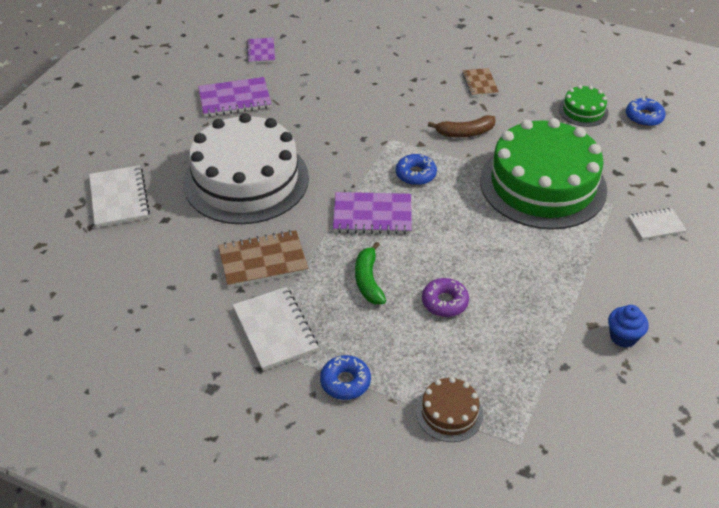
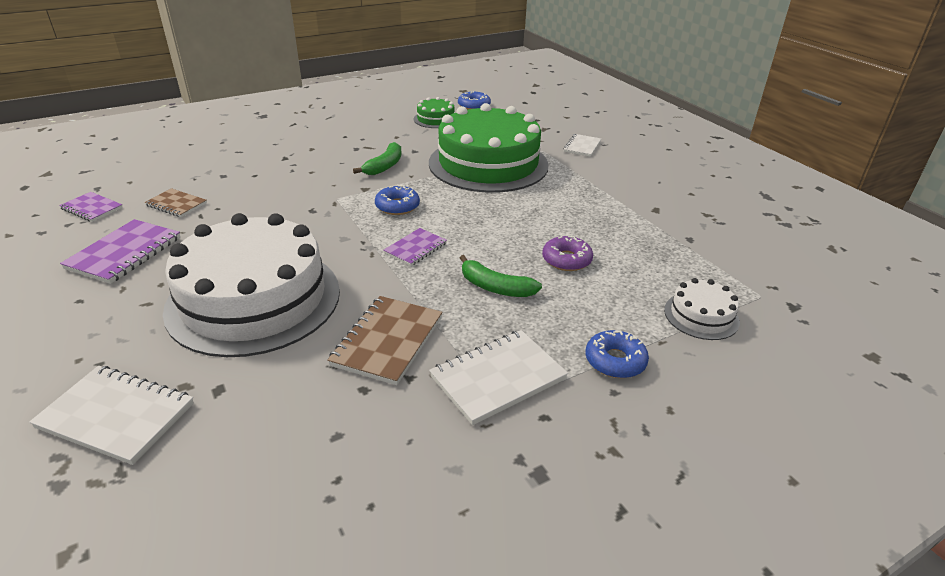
camera: 55 degrees left, 10 degrees down
white notebook [233,287,318,370] -> white notebook turned 45 degrees counterclockwise [429,330,568,425]
purple notebook [333,192,412,235] -> purple notebook [384,228,447,266], size x0.61
brown cake [416,377,483,442] -> white cake [664,278,740,340]
brown banana [428,115,496,137] -> green banana [353,142,401,175]
brown notebook [462,68,499,96] -> brown notebook moved to [144,188,207,217]
blue cupcake [608,305,649,348] -> none

